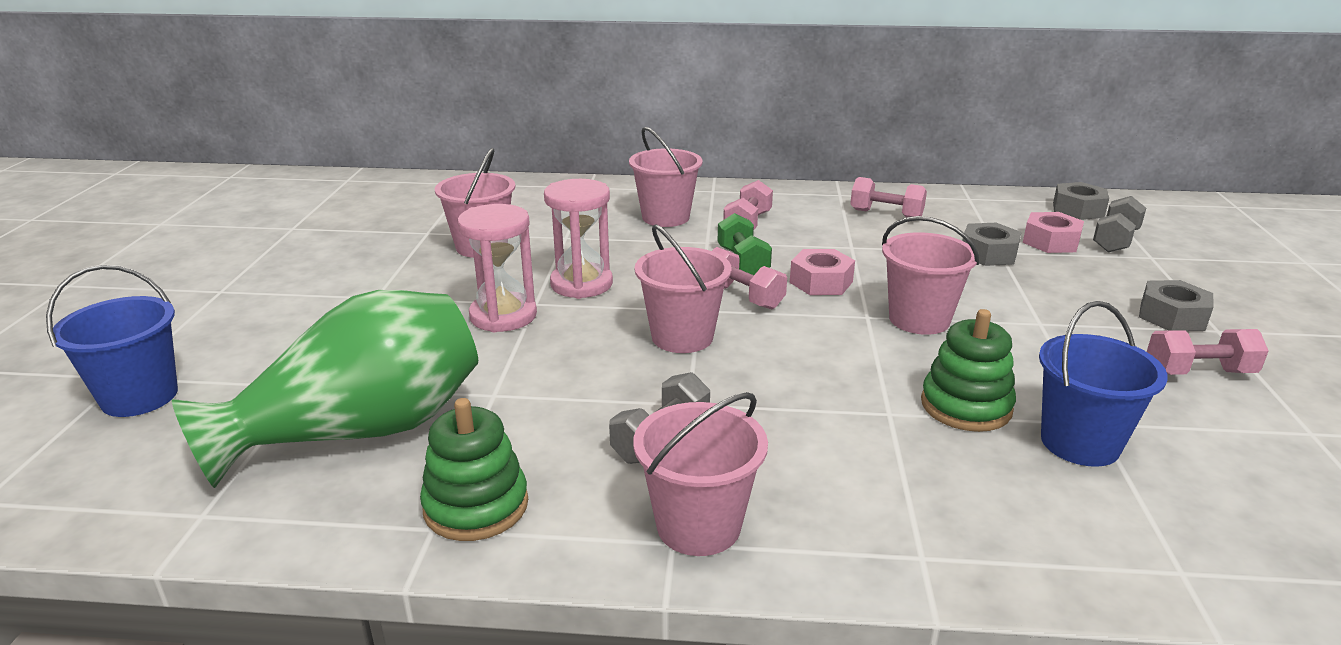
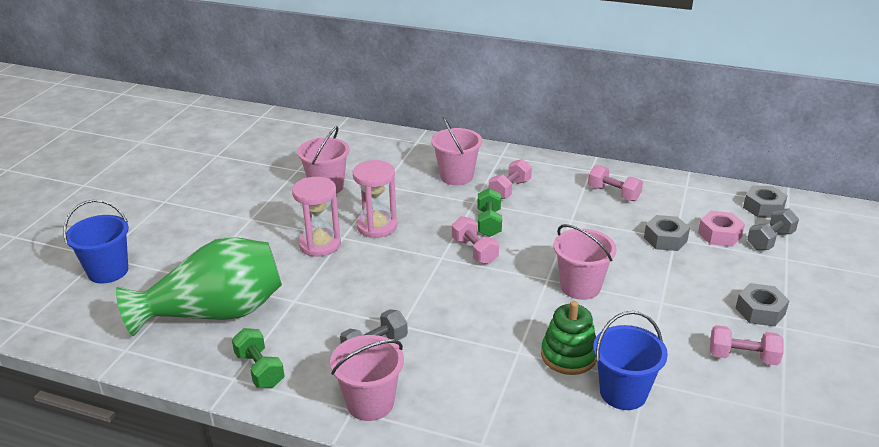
camera: 15 degrees right, 5 degrees up
green stacking toy [420,398,528,541] -> green dumbbell [232,328,284,388]
pink bucket [635,224,731,353] -> none
pink nut [790,249,855,295] -> none

